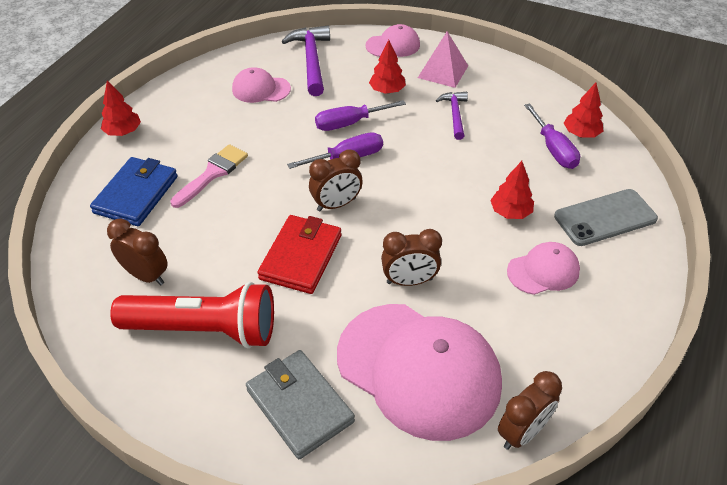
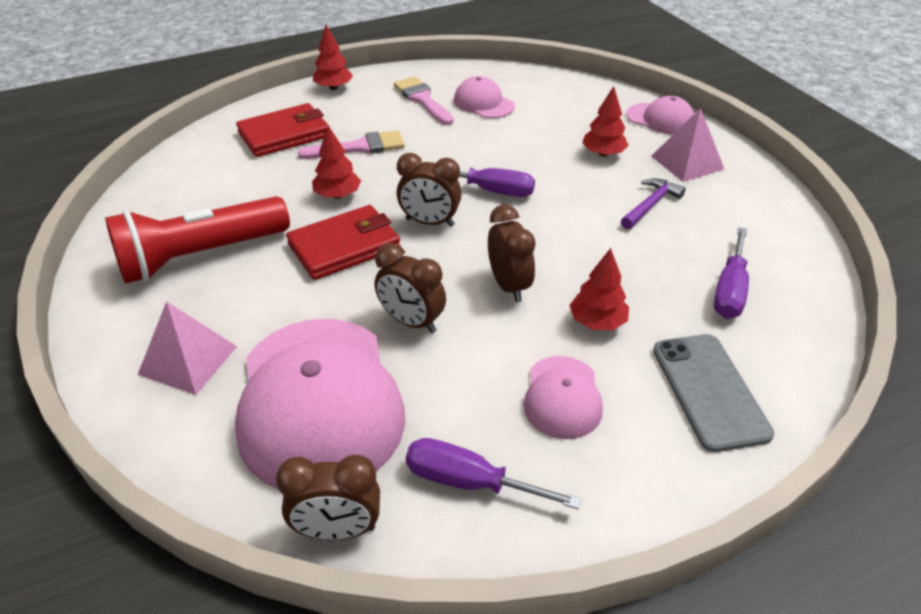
camera: 40 degrees right, 5 degrees down
blue wallet [90,157,178,226] -> red wallet [236,103,328,157]
brown clock [107,219,168,285] -> brown clock moved to [488,205,536,302]
red flashlight [110,282,274,348] -> red flashlight turned 105 degrees clockwise [105,196,290,284]
grey wallet [246,350,355,459] -> pink pyramid [138,301,237,395]
purple hammer [282,25,330,96] -> none
purple screwdriver [315,100,406,131] -> purple screwdriver moved to [406,438,581,509]
pink cap [507,242,580,295] -> pink cap turned 75 degrees clockwise [524,356,603,439]
grey phone [554,189,658,246] -> grey phone turned 60 degrees clockwise [653,334,774,452]
red tree [564,83,603,138] -> red tree moved to [312,125,361,199]
none -> pink brush [394,77,454,125]

